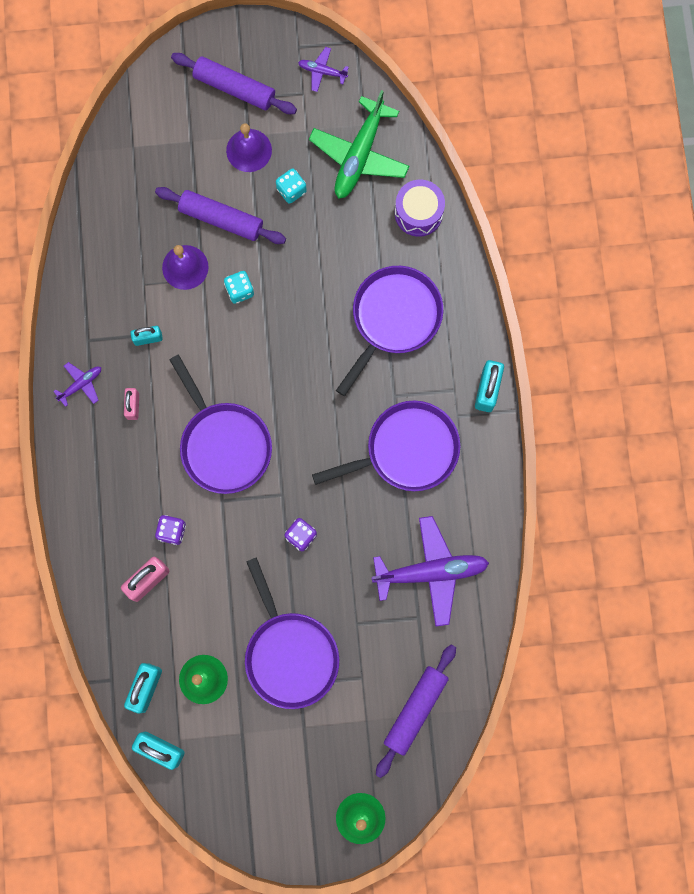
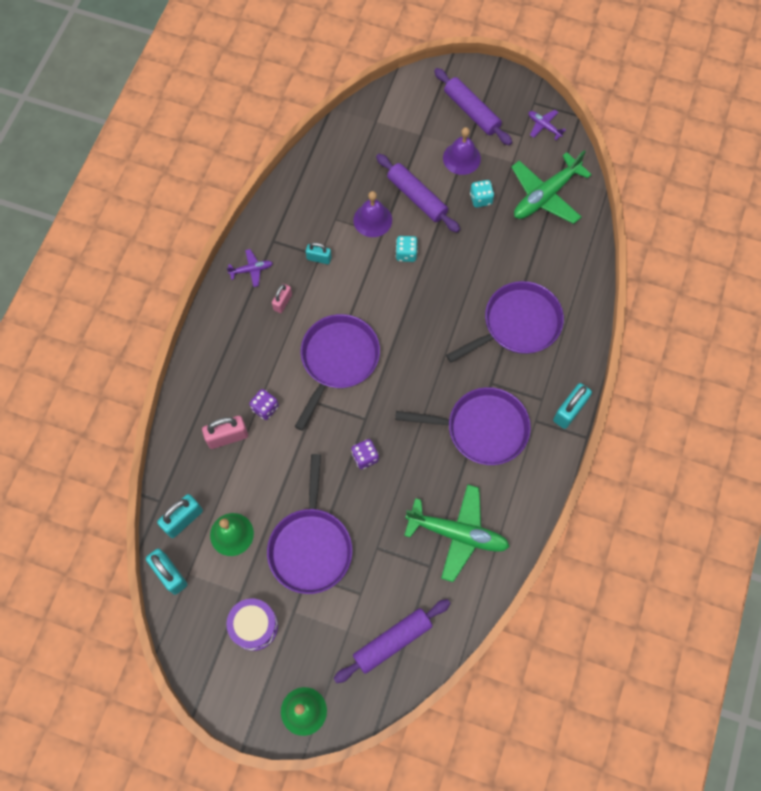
camera: 25 degrees right, 10 degrees down
purple pan [170,355,272,494] -> purple pan turned 150 degrees counterclockwise [295,314,380,431]
purple plane [372,516,489,627] -> green plane [404,484,510,582]
purple drum [395,180,445,237] -> purple drum moved to [226,598,278,651]

